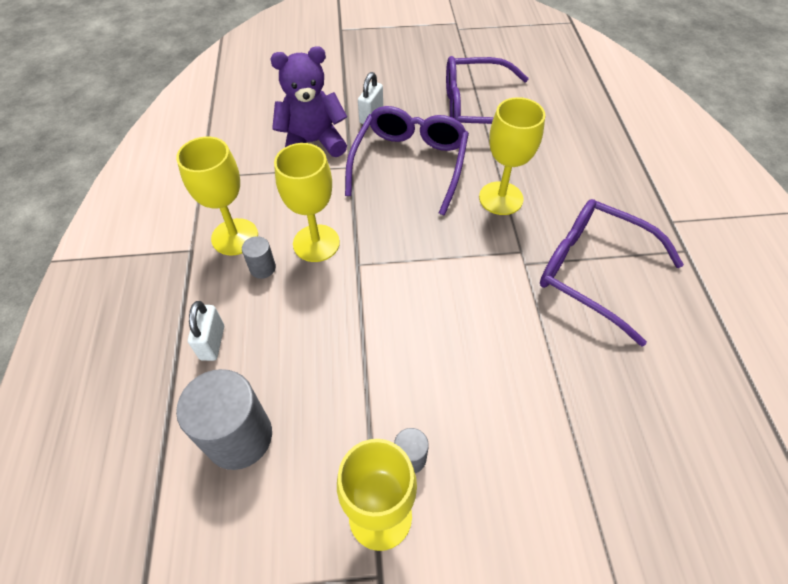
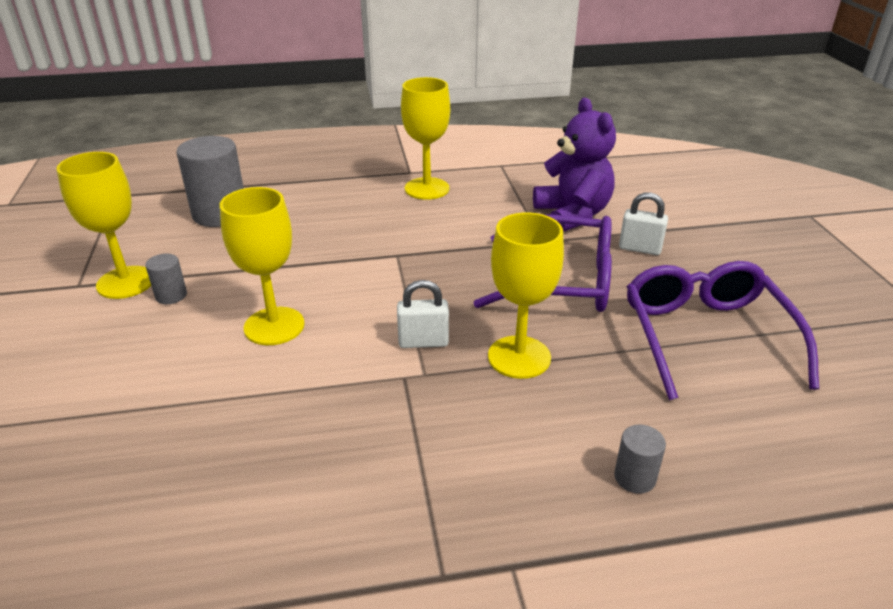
camera: 85 degrees right, 20 degrees down
white padlock [188,301,224,361] -> white padlock moved to [397,280,449,348]
grey cylinder [242,236,276,279] -> grey cylinder moved to [614,425,666,494]
yellow goblet [274,143,340,262] -> yellow goblet moved to [220,187,305,345]
purple glasses [540,199,684,347] -> none

